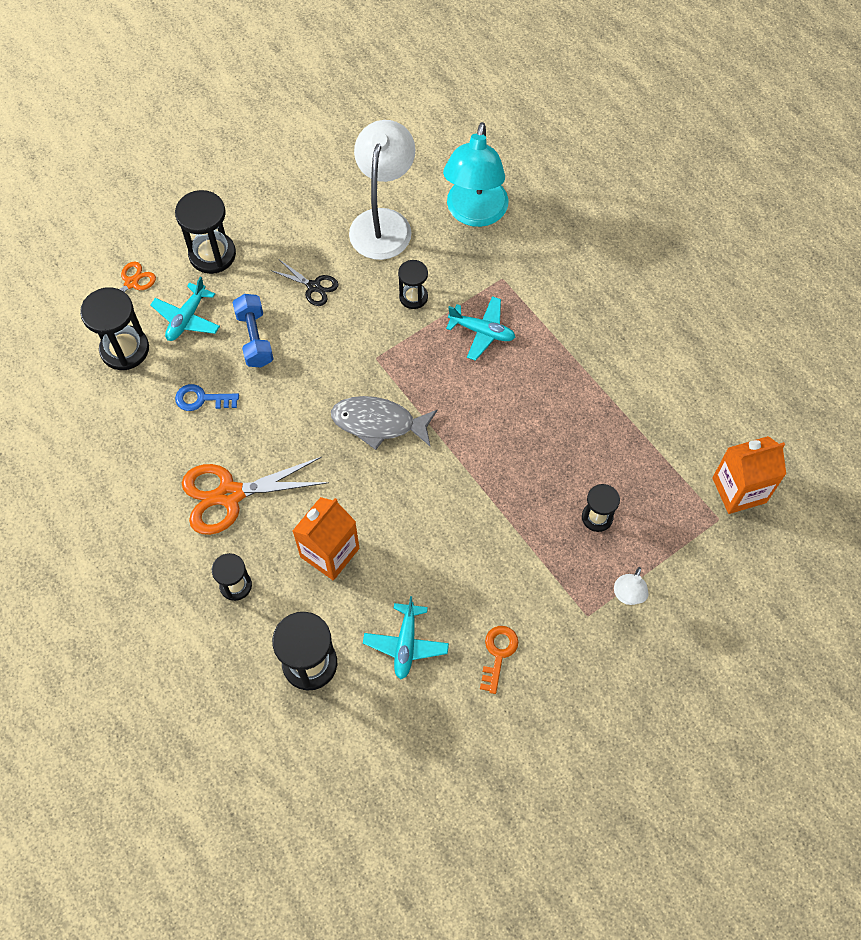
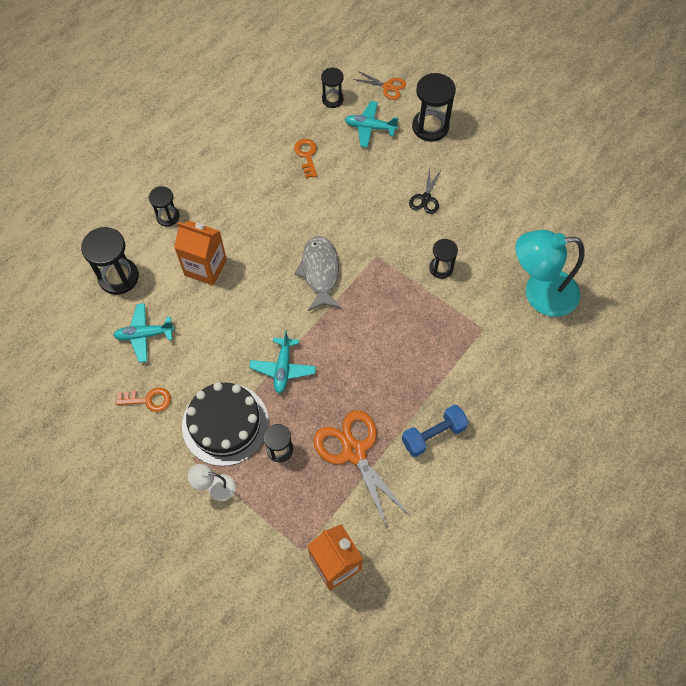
camera: 75 degrees right, 0 degrees up
black hourglass [80,287,149,370] -> black hourglass [321,67,344,108], size x0.60
blue key [175,384,239,411] -> orange key [294,139,317,178]
orange scissors [182,457,329,535] -> orange scissors moved to [314,410,411,530]
blue dumbbell [233,294,274,367] -> blue dumbbell moved to [402,405,469,457]
white lamp [349,120,415,260] -> none
turquoise plane [446,296,516,361] -> turquoise plane moved to [249,330,316,393]
none -> black cake [182,382,269,466]

